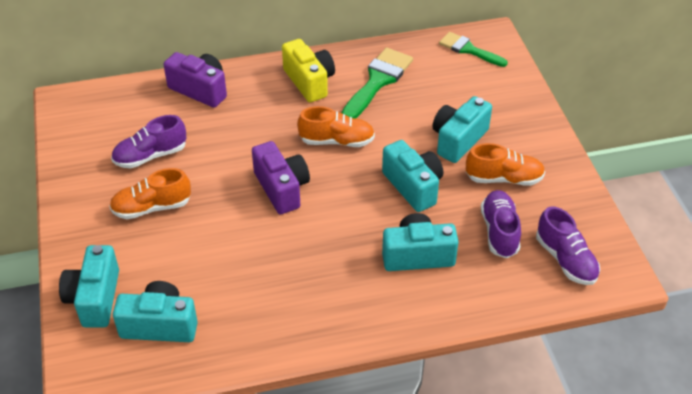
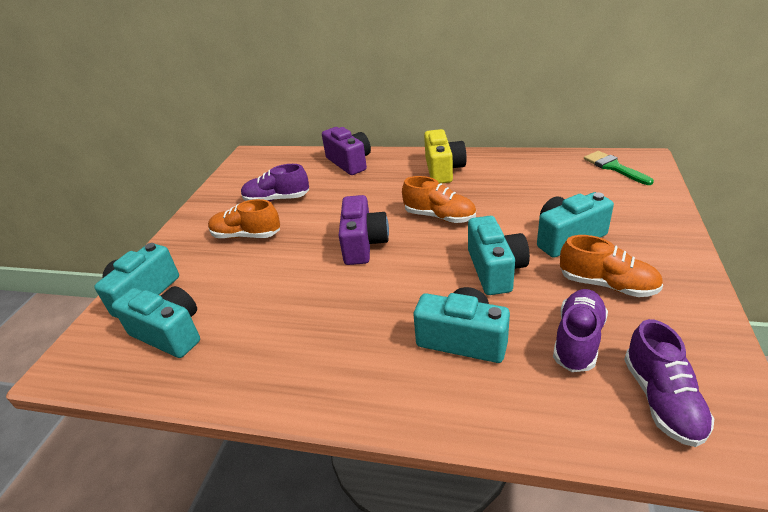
camera: 30 degrees right, 10 degrees down
green brush [342,48,413,118] -> none

